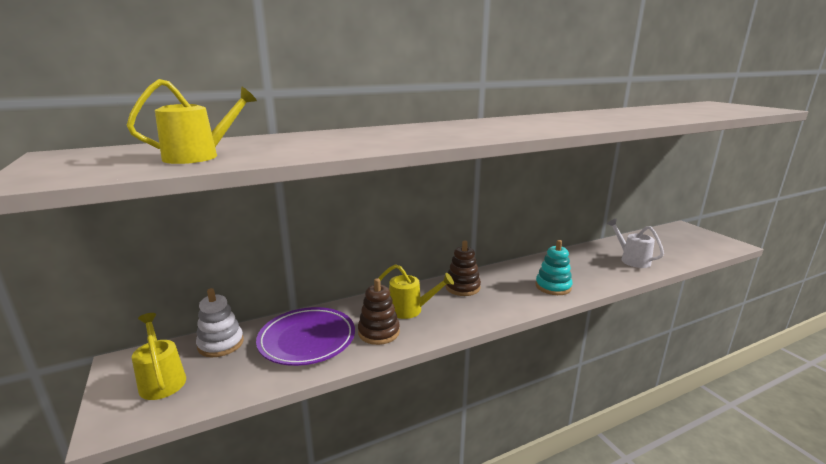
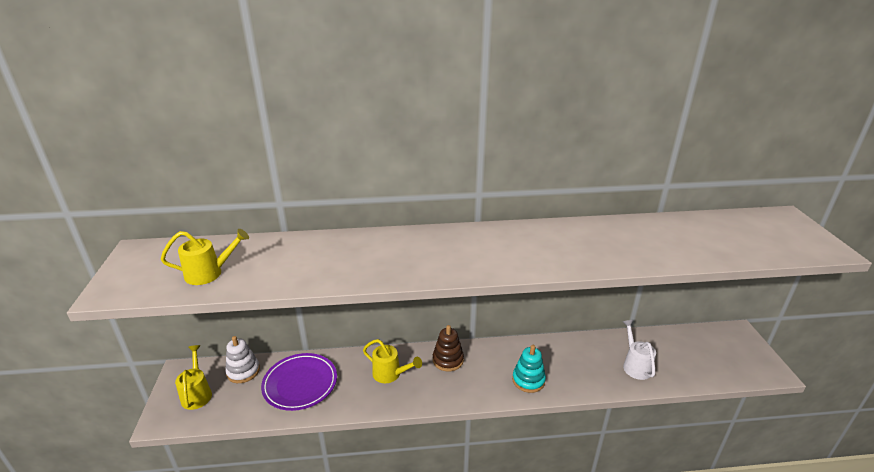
camera: 20 degrees right, 10 degrees up
brown stacking toy [358,278,400,345] -> none

